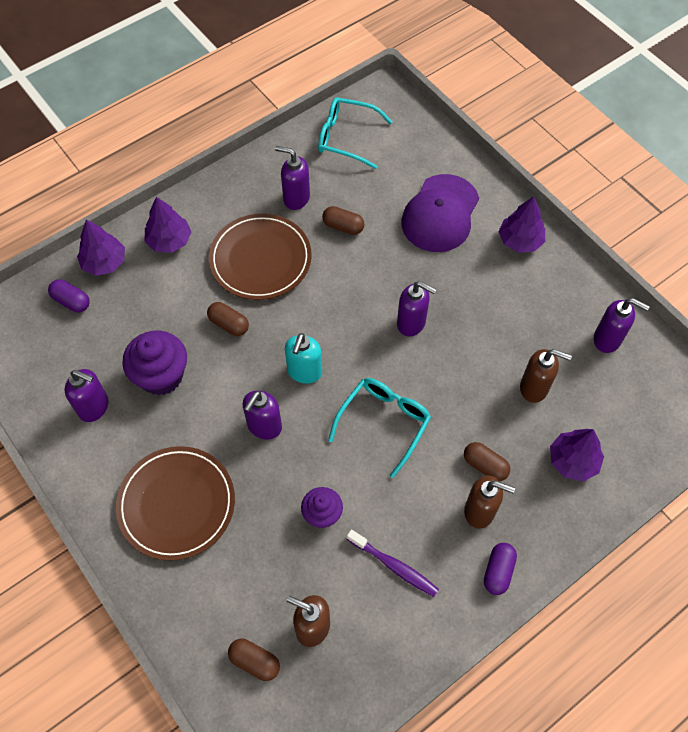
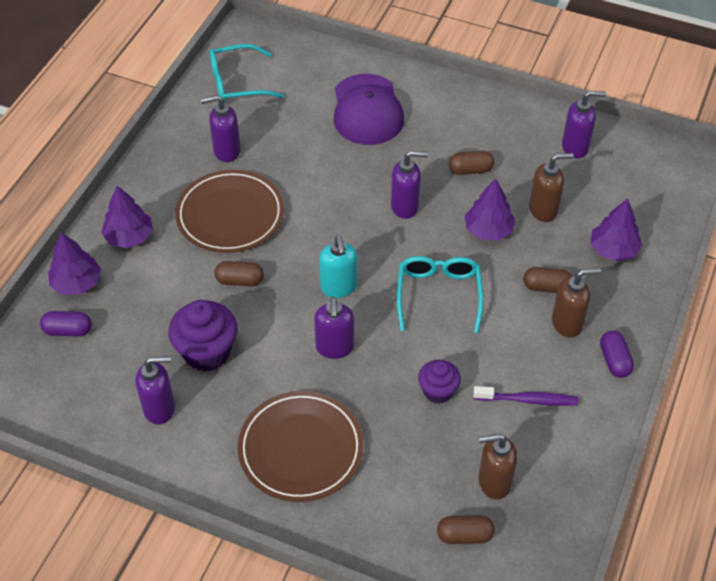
camera: 30 degrees left, 10 degrees down
brown capsule [322,206,364,235] -> brown capsule moved to [449,151,494,175]
purple tree [498,197,545,253] -> purple tree moved to [465,179,516,241]

